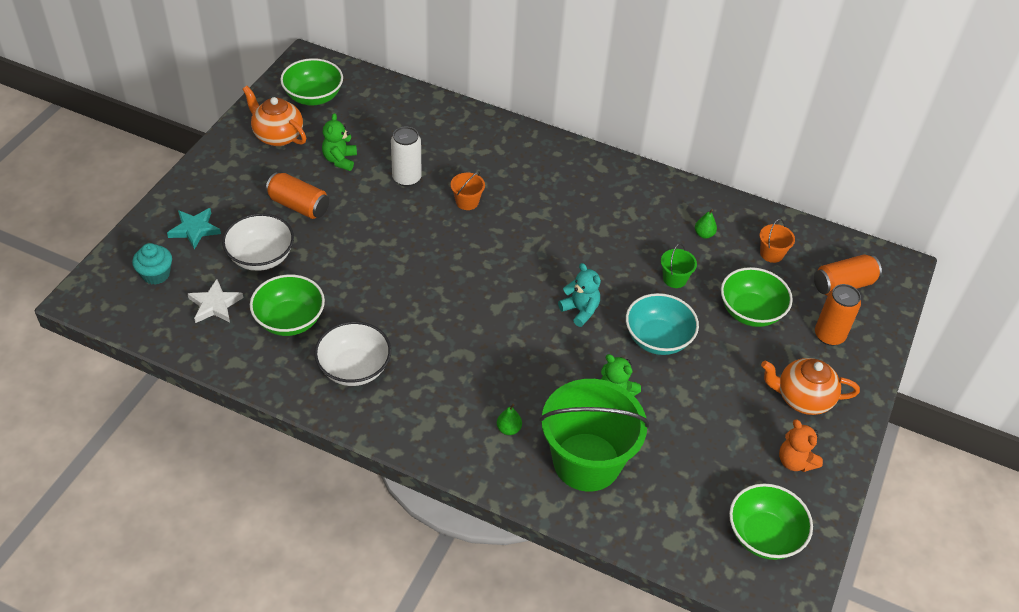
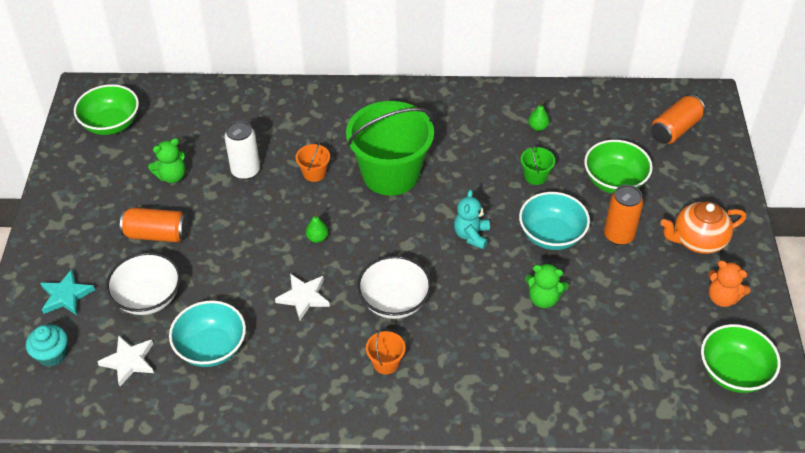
camera: 20 degrees left, 0 degrees up
orange teapot [243,86,306,146] -> none
green bowl [250,274,325,336] -> turquoise bowl [169,300,246,367]
white bowl [314,321,391,386] -> white bowl moved to [357,256,431,319]
green teddy bear [322,113,357,171] -> green teddy bear turned 105 degrees counterclockwise [148,138,186,183]
green pear [497,404,522,435] -> green pear moved to [306,212,328,243]
green bucket [539,379,649,492] -> green bucket moved to [346,101,434,196]
turquoise teddy bear [558,263,601,327] -> turquoise teddy bear turned 105 degrees counterclockwise [454,190,490,249]
orange bucket [760,219,795,263] -> orange bucket moved to [366,327,406,374]
orange can [815,284,861,346] -> orange can moved to [604,185,643,245]
none -> white star [275,274,330,320]

